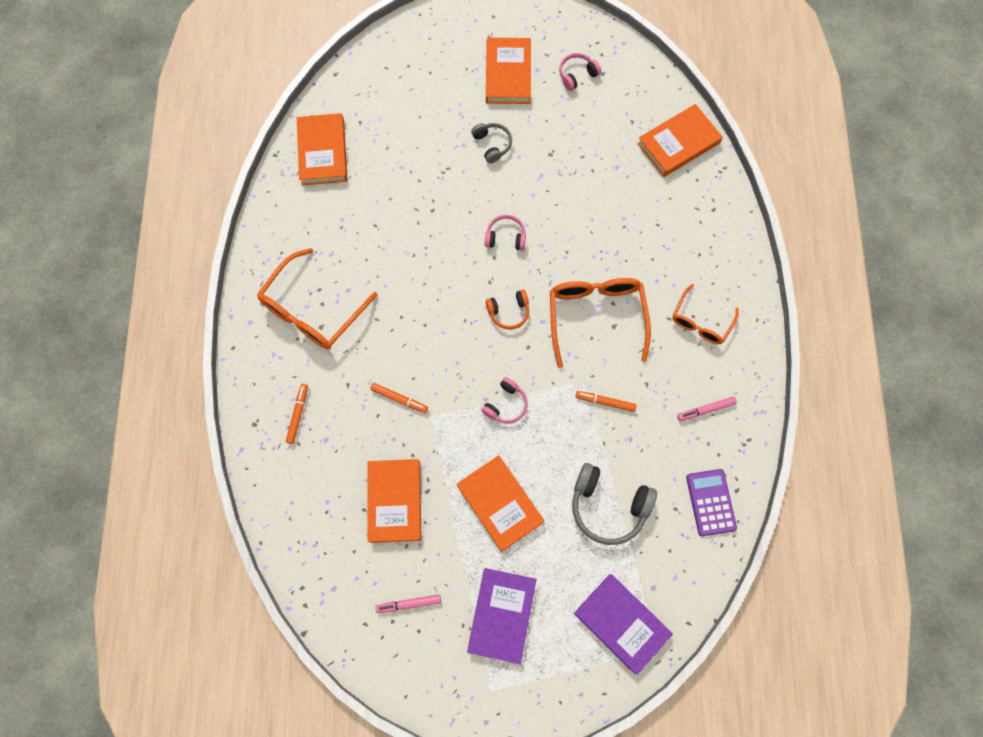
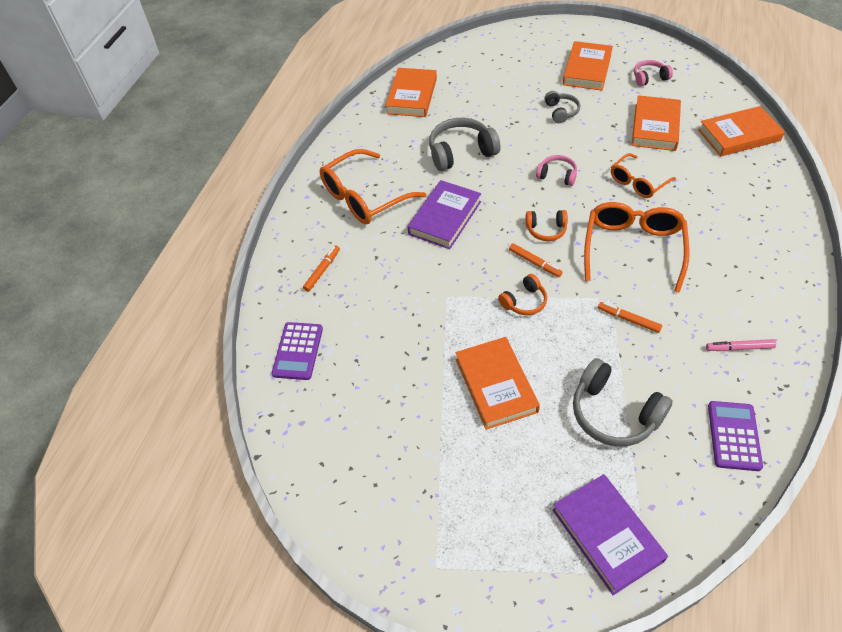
camera: 20 degrees right, 20 degrees down
orange book [368,459,421,543] -> orange book moved to [631,95,681,151]
orange marker [370,383,428,413] -> orange marker moved to [509,243,563,277]
pink marker [375,594,441,613] -> none
purple book [467,568,537,664] -> purple book moved to [408,180,481,249]
pink headphones [481,377,528,424] -> orange headphones [498,274,547,315]
orange glasses [672,284,739,344] -> orange glasses moved to [611,153,676,198]
none -> purple calculator [272,322,323,380]
none -> grey headphones [429,118,500,171]

